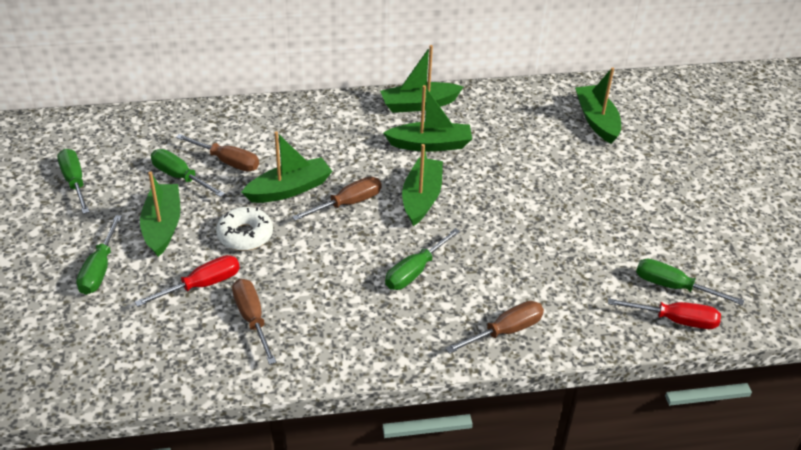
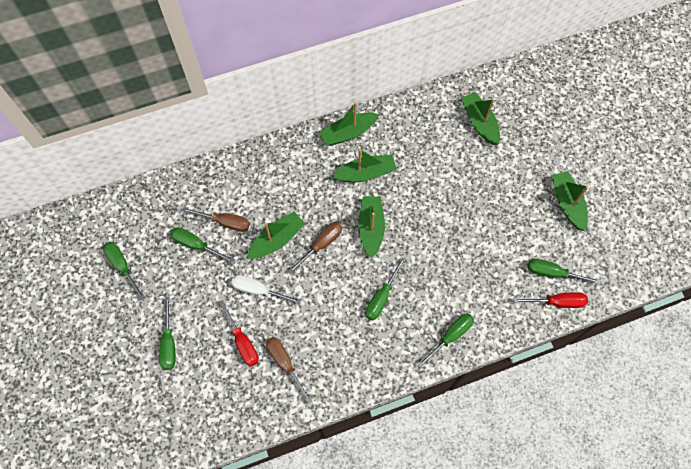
camera: 10 degrees left, 25 degrees up
red screwdriver [135,255,240,307] -> red screwdriver turned 105 degrees clockwise [219,300,259,366]
green boat [140,172,180,257] -> green boat moved to [552,171,589,231]
white donut [216,207,273,251] -> white screwdriver [231,275,301,304]
brown screwdriver [445,301,544,354] -> green screwdriver [417,313,474,368]

